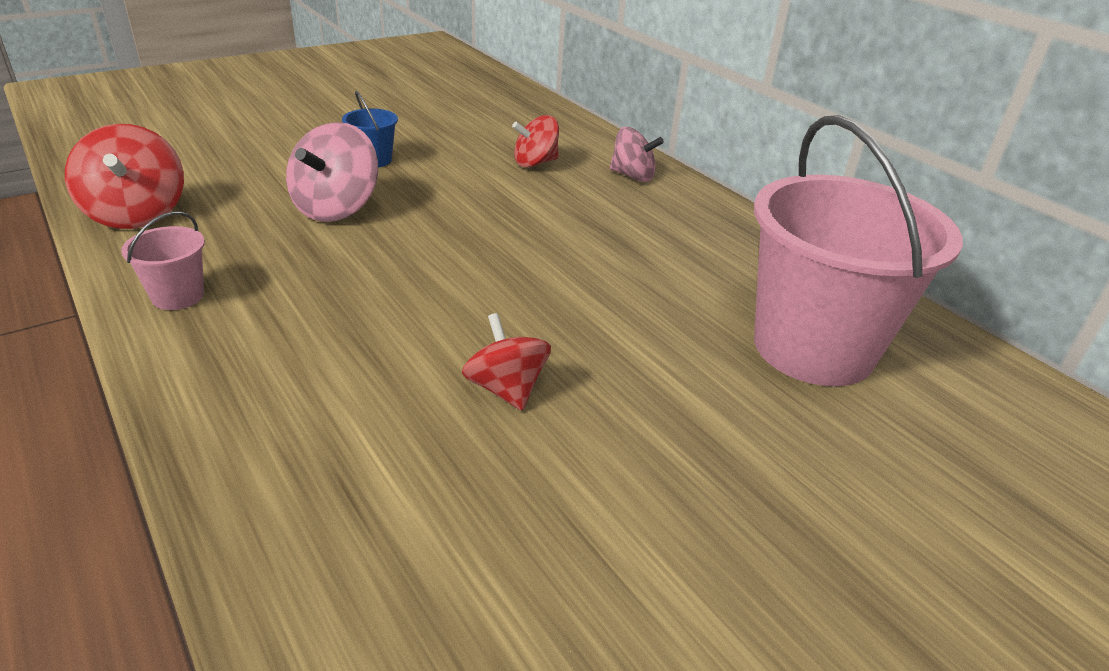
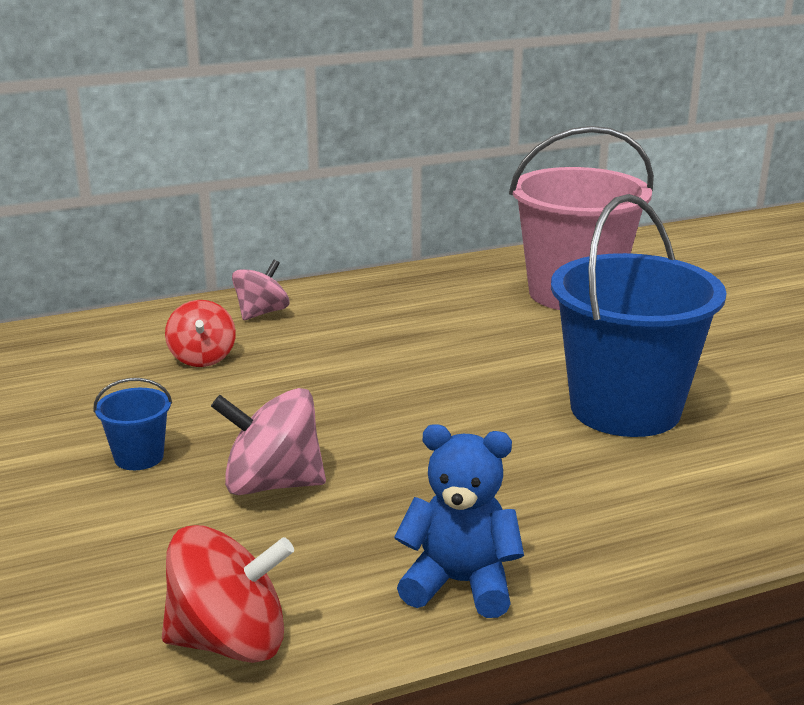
camera: 75 degrees left, 10 degrees down
pink bucket [121,211,205,310] -> blue teddy bear [394,424,524,618]
pink spinning top [286,122,378,222] -> pink spinning top turned 150 degrees clockwise [211,388,326,495]
red spinning top [462,313,551,410] -> blue bucket [551,194,727,437]

